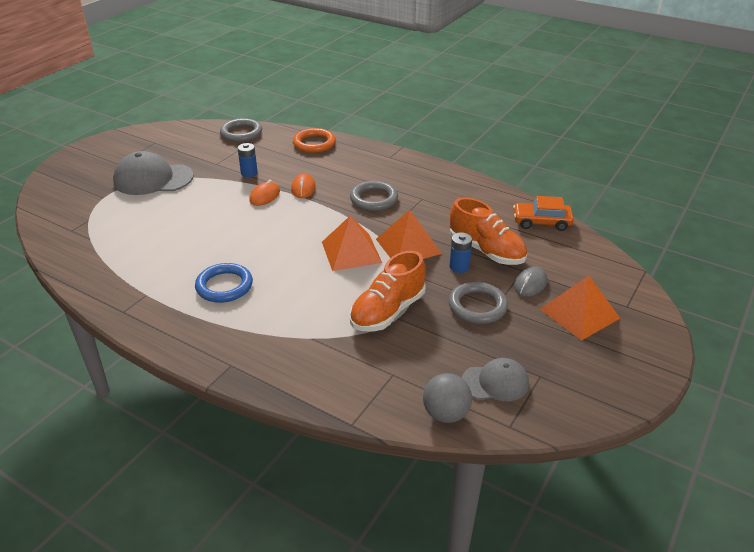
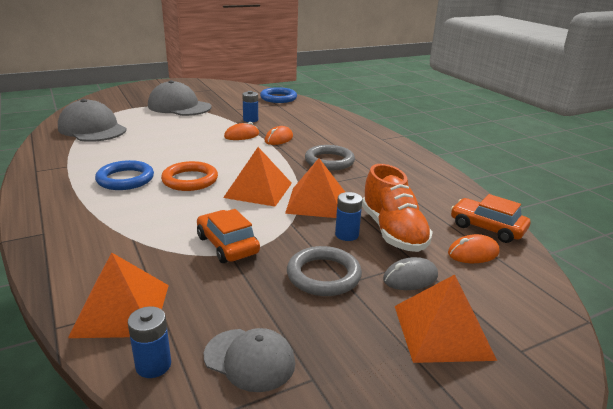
camera: 30 degrees right, 10 degrees down
grey ring [220,118,262,142] -> blue ring [260,87,297,103]
orange ring [293,128,336,153] -> orange ring moved to [161,161,218,191]
orange shoe [350,251,426,332] -> orange car [197,209,260,263]
grey ball [423,373,472,423] -> blue battery [128,306,171,378]
none -> grey cap [58,99,127,142]
none -> orange pyramid [68,253,169,338]
none -> orange mouse [448,234,500,263]

